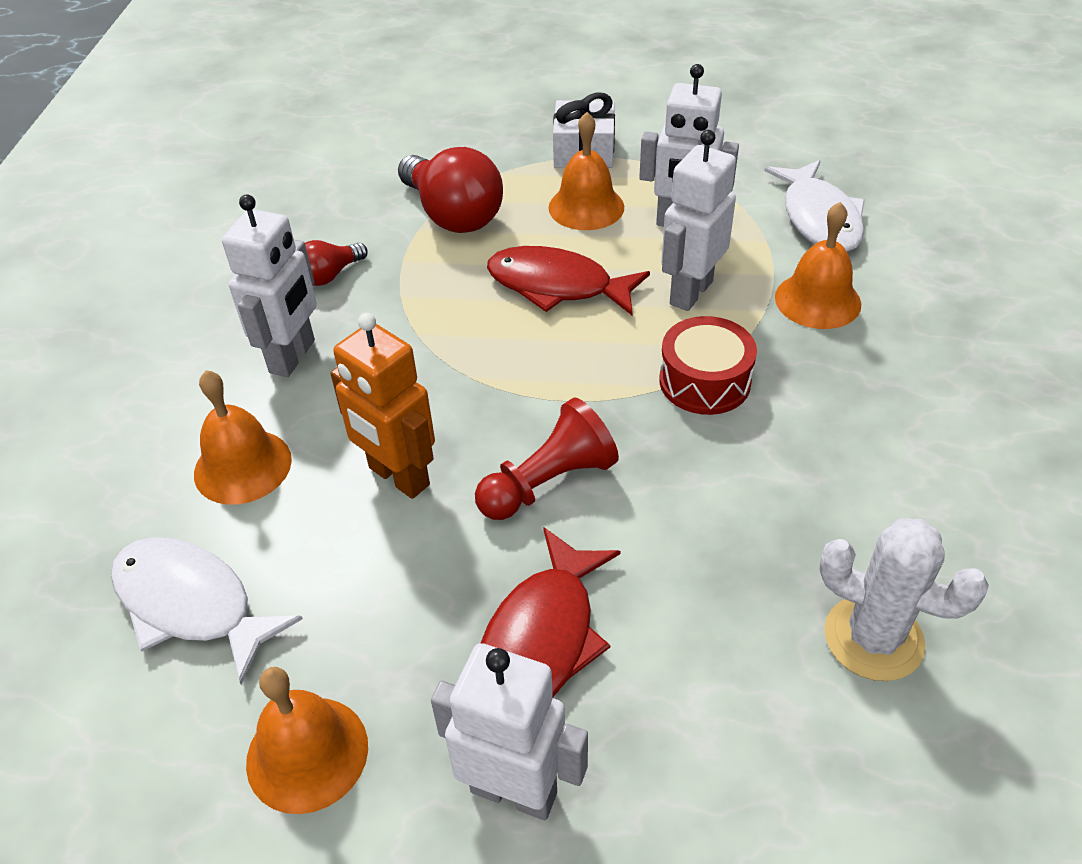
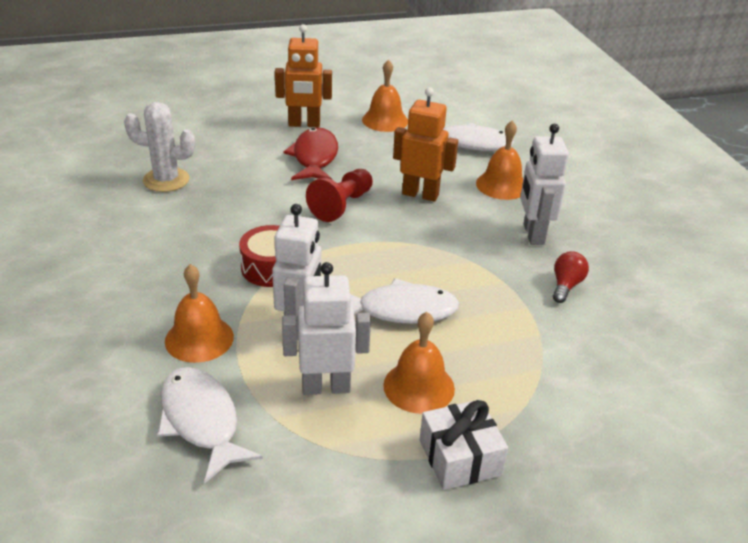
camera: 155 degrees right, 10 degrees down
red light bulb [398,147,503,233] -> none
white robot [431,643,588,820] -> orange robot [275,24,332,127]
red fish [487,246,650,315] -> white fish [350,278,460,324]

